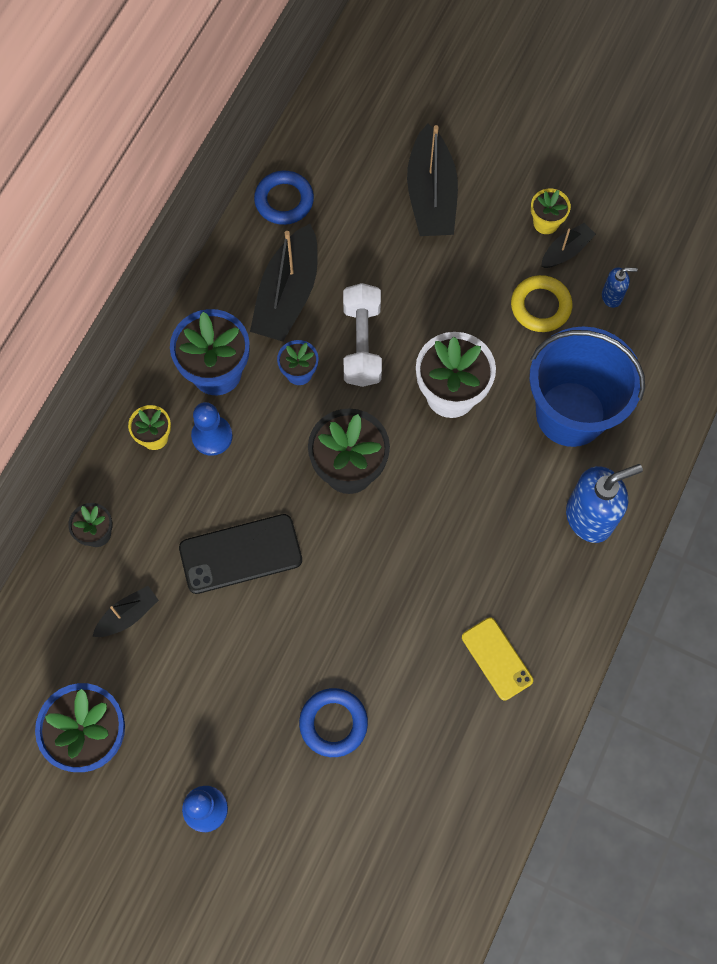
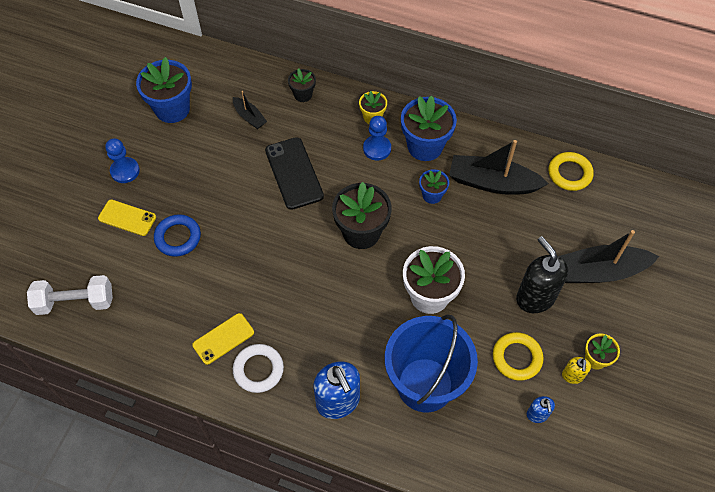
camera: 85 degrees right, 10 degrees down
blue ring [254,171,314,225] -> yellow ring [549,152,594,191]
white dumbbell [343,283,382,387] -> white dumbbell moved to [27,275,113,315]
black boat [541,223,596,268] -> yellow soap dispenser [562,357,591,384]
none -> yellow phone [98,199,156,236]
none -> white ring [233,344,284,393]
none -> black soap dispenser [516,236,568,313]

